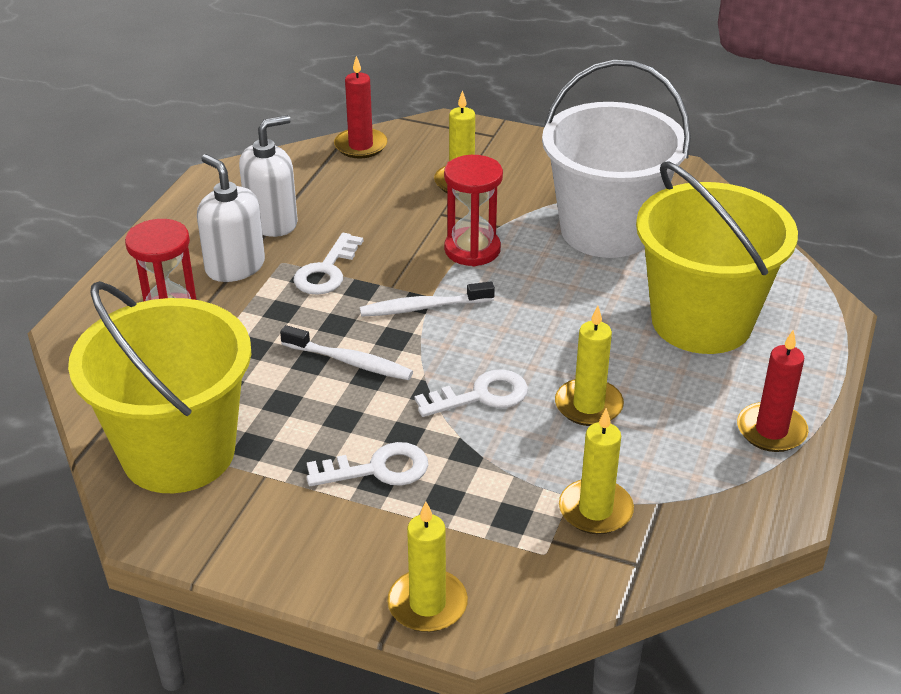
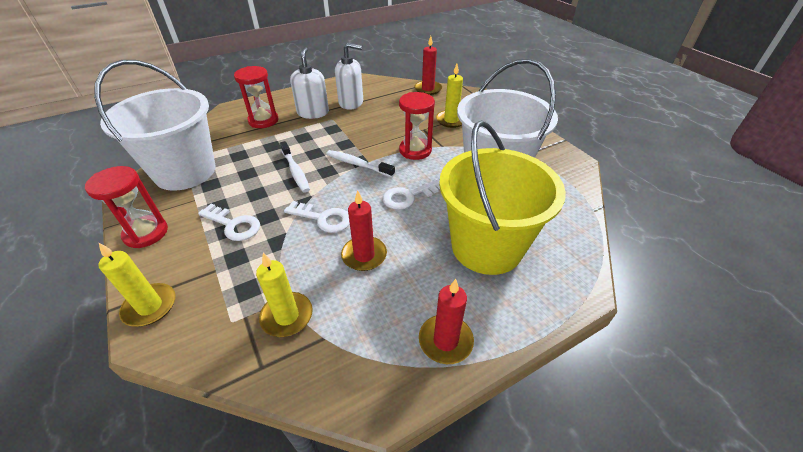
camera: 40 degrees right, 5 degrees up
yellow bucket [68,281,251,493] -> white bucket [94,60,216,191]
white key [293,233,363,295] -> white key moved to [383,179,440,210]
yellow candle [555,306,624,426] -> red candle [341,190,387,271]
none -> red hourglass [85,166,168,248]

